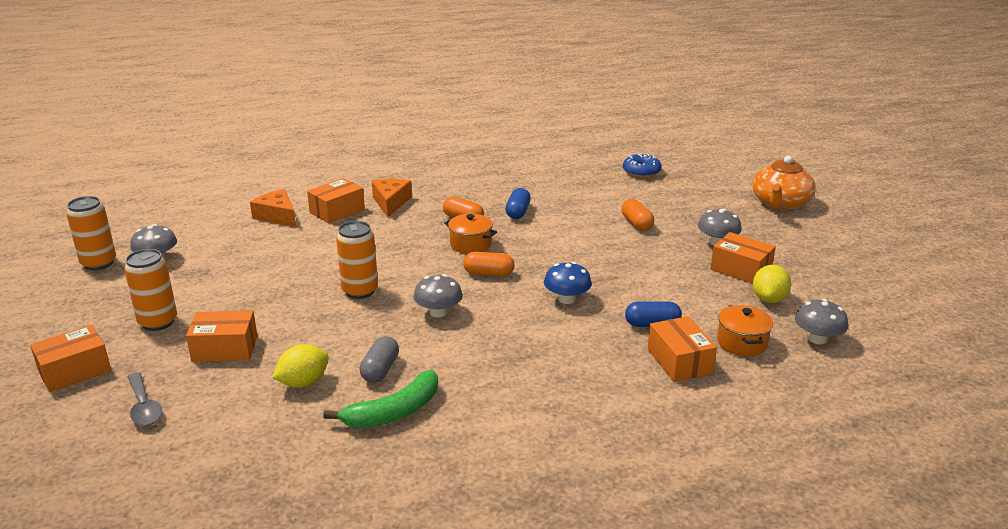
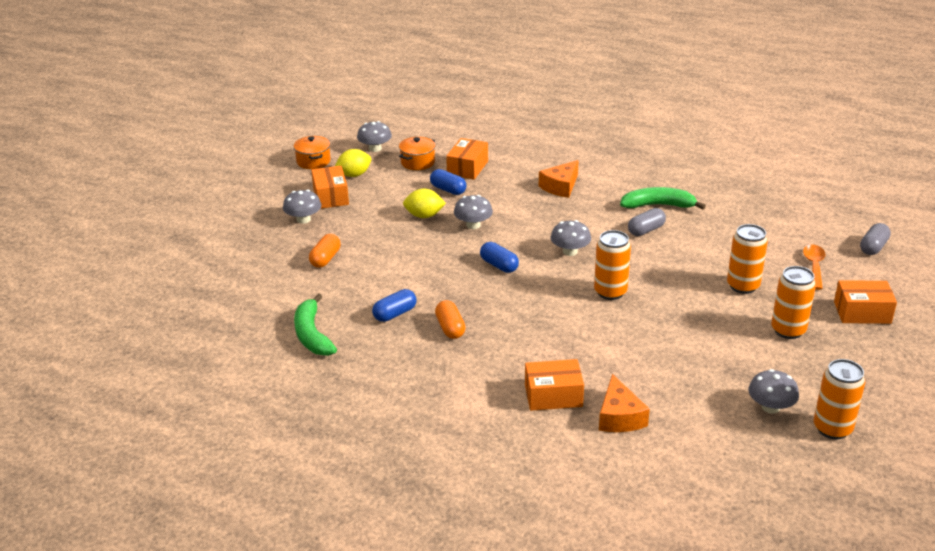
camera: 140 degrees left, 5 degrees up
grey spoon [127,372,163,426] -> orange spoon [803,245,825,290]
orange box [186,310,258,362] -> orange can [727,224,768,294]
yellow lemon [272,344,329,388] -> yellow lemon moved to [403,188,446,218]
orange cheese [372,179,412,217] -> orange cheese moved to [539,160,579,198]
orange pot [444,214,497,254] -> orange pot moved to [293,136,331,169]
orange capsule [463,252,514,277] -> blue capsule [480,242,519,273]
blue mushroom [544,262,592,304] -> grey mushroom [454,195,493,229]
blue donut [623,153,661,178] -> none
orange teapot [752,156,816,210] -> none
none -> green banana [294,293,337,356]
none -> grey capsule [860,223,891,255]

